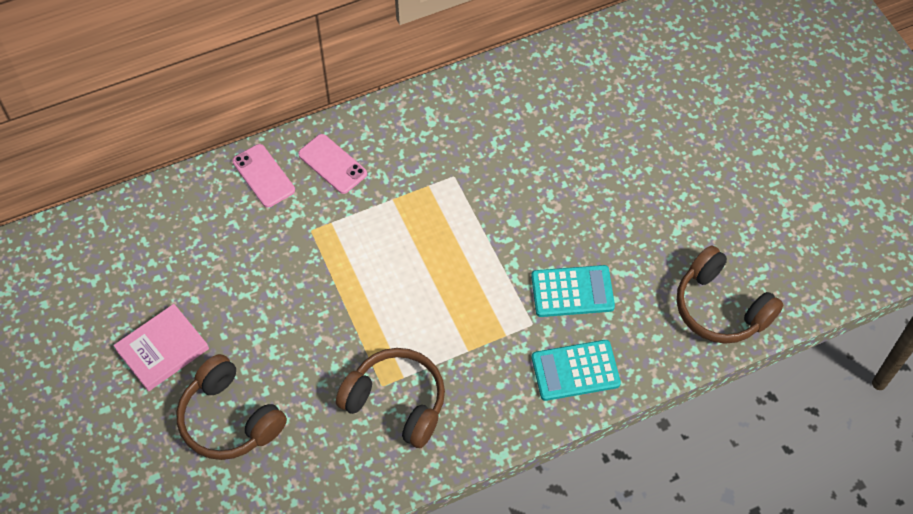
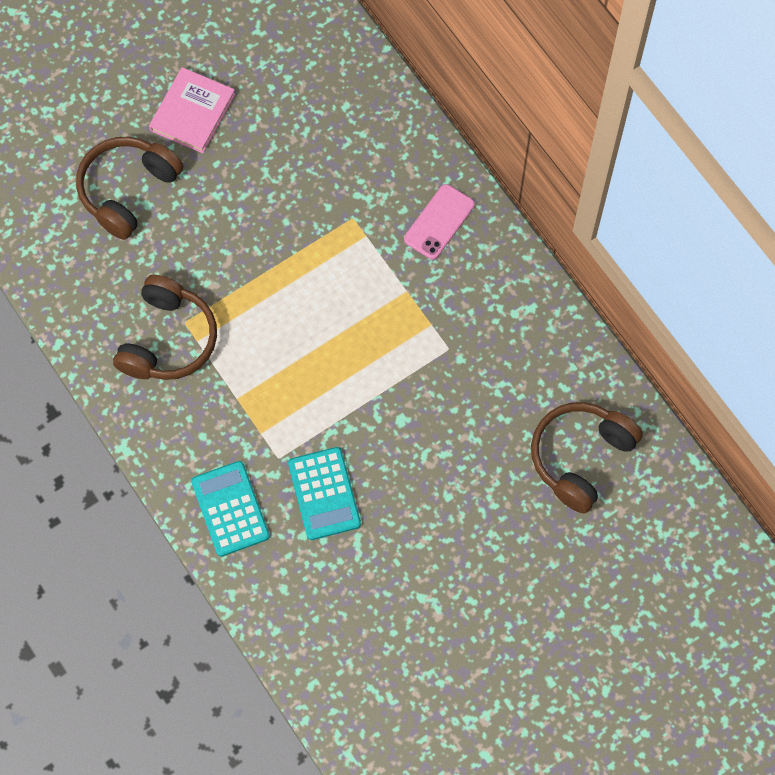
camera: 80 degrees right, 10 degrees up
pink book [113,304,209,391] -> pink book turned 75 degrees clockwise [149,67,235,153]
pink phone [232,144,295,207] -> none
brown headphones [677,245,783,344] -> brown headphones moved to [531,402,643,514]

